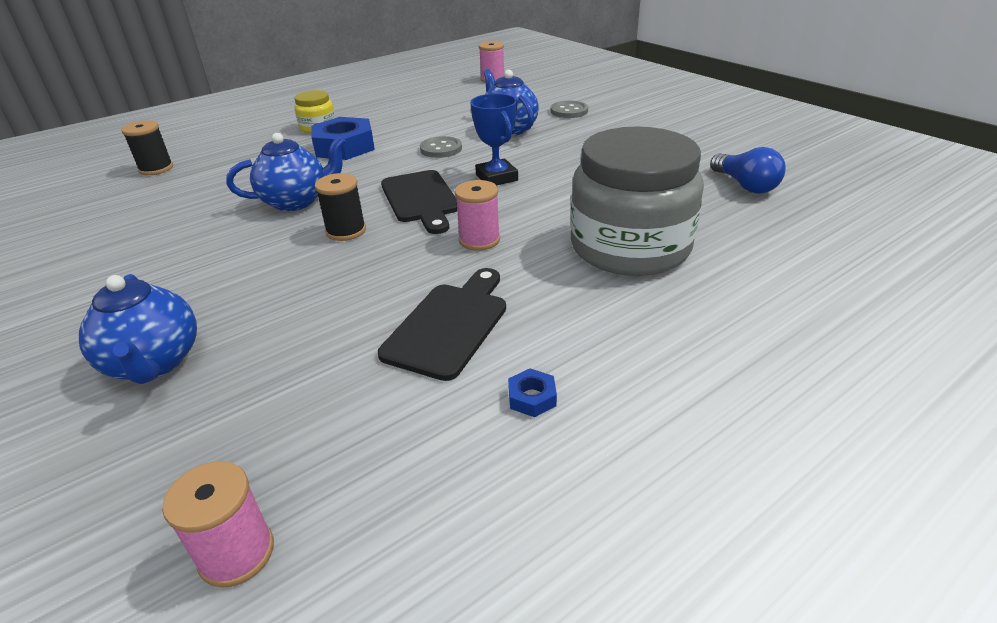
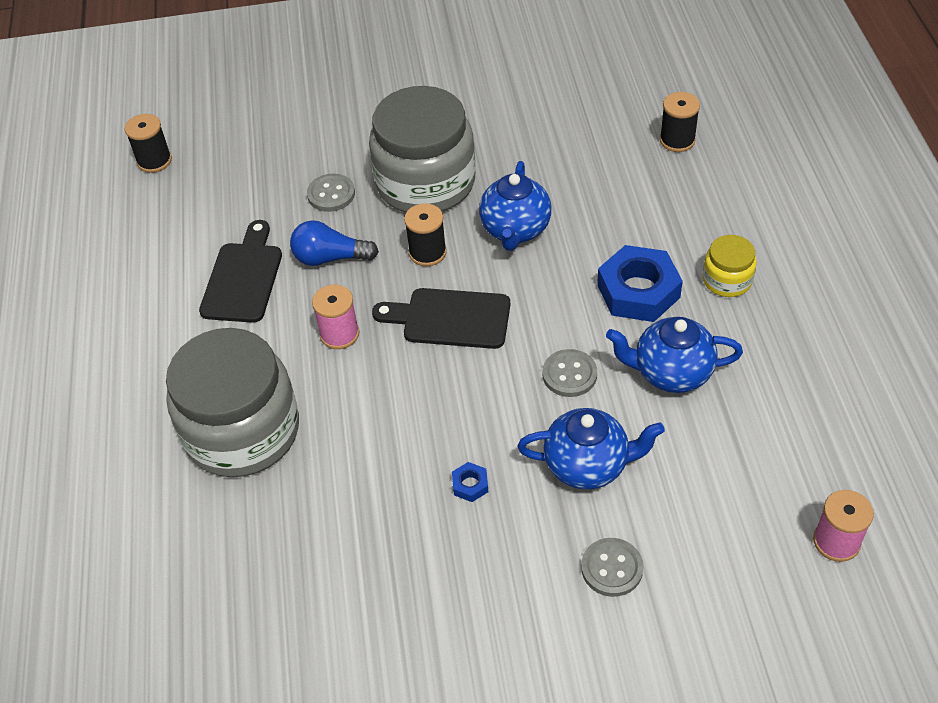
camera: 120 degrees right, 15 degrees up
blue teapot [78,274,197,384] -> blue teapot moved to [606,317,743,393]
pink spool [162,461,274,588] -> black spool [125,114,172,173]
black cutting board [378,268,506,381] -> black cutting board turned 135 degrees counterclockwise [199,220,282,323]
blue trophy [470,94,518,186] -> none
blue nut [508,368,557,417] -> blue nut moved to [452,462,488,502]
blue light bulb [710,147,786,194] -> blue light bulb moved to [290,220,379,266]
none -> grey button [307,174,355,212]
none -> grey jar [369,86,476,213]

